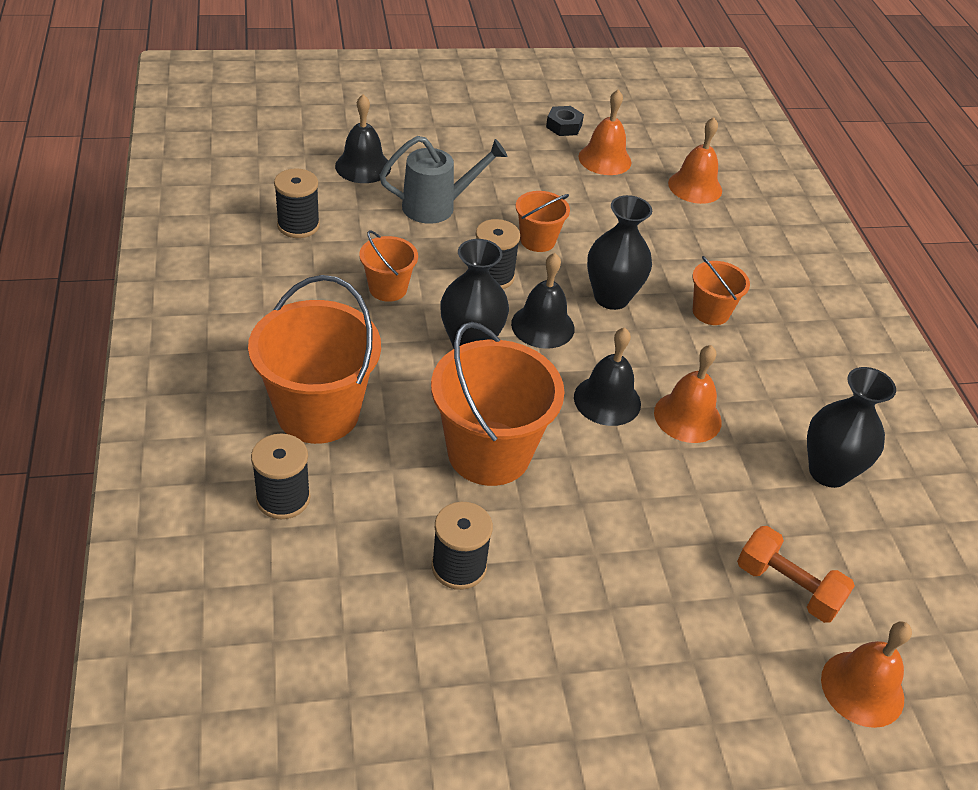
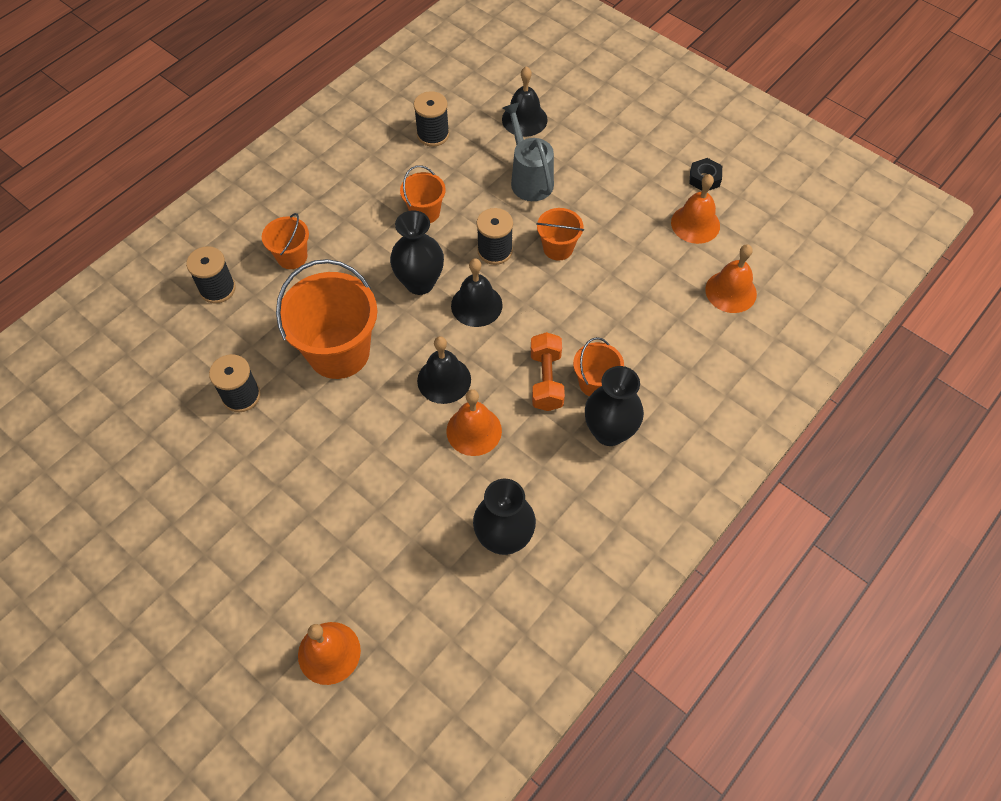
camera: 55 degrees right, 15 degrees up
orange bucket [248,275,381,444] -> orange bucket [262,213,309,269], size x0.52
grey watering can [379,136,507,224] -> grey watering can turned 150 degrees counterclockwise [503,102,554,201]
black vase [587,195,652,310] -> black vase moved to [585,366,644,446]
orange dumbbell [737,526,855,623] -> orange dumbbell moved to [531,332,565,411]

